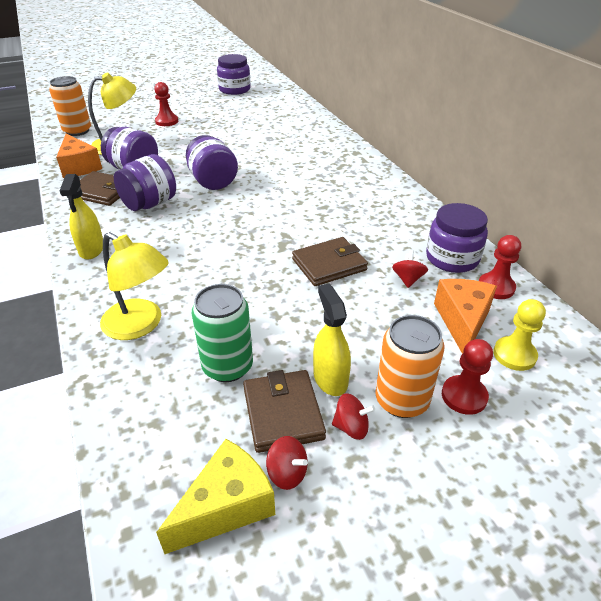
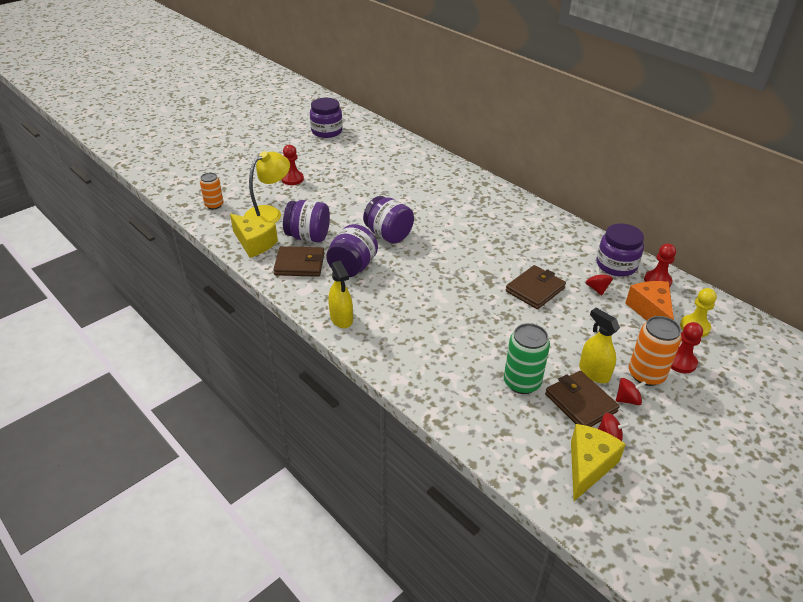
camera: 20 degrees left, 0 degrees up
orange can [49,76,91,136] -> orange can [200,173,223,209], size x0.66
orange cheese [56,134,102,178] -> yellow cheese [230,214,278,258]
yellow lamp [100,232,169,340] -> none

